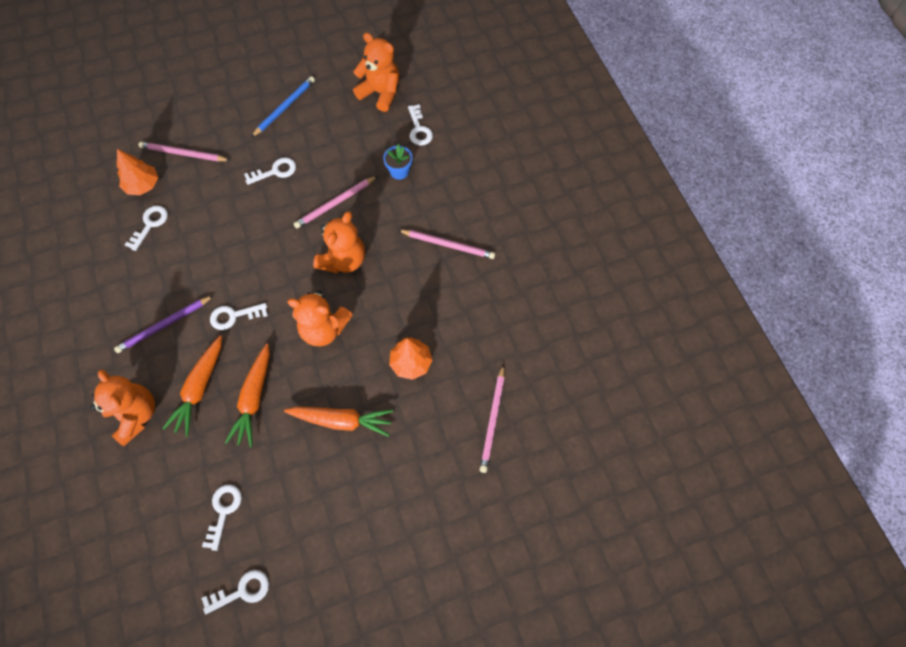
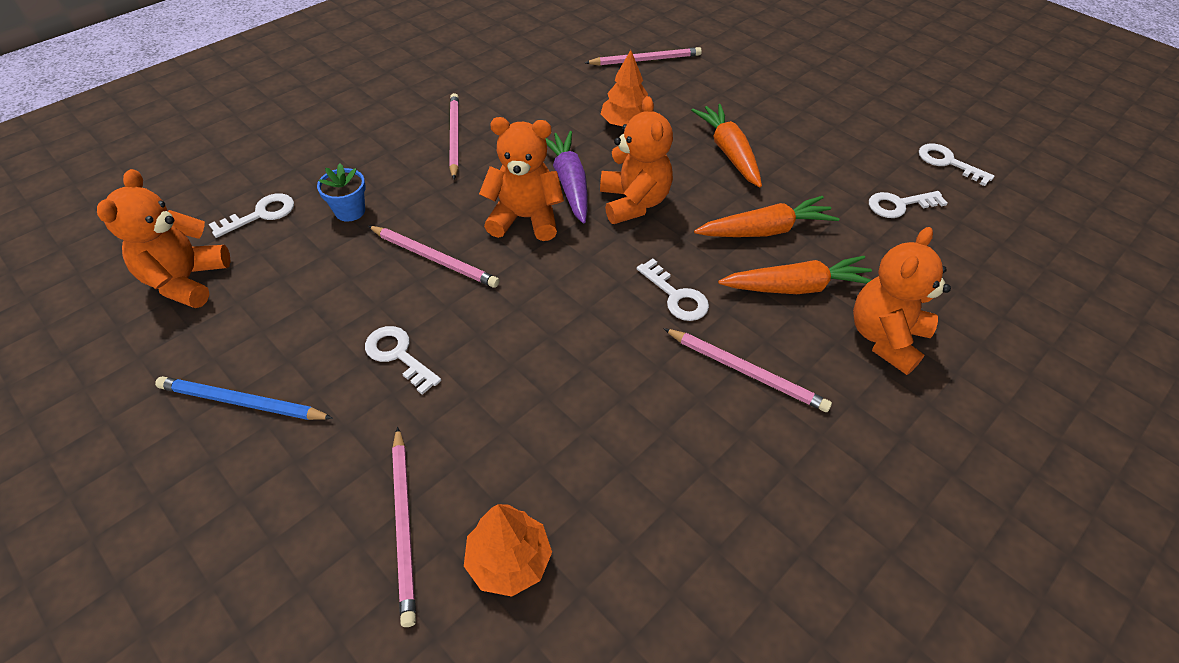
camera: 115 degrees left, 15 degrees down
purple pencil [114,295,214,353] -> pink pencil [663,328,832,412]
white key [125,206,168,251] -> none
none -> purple carrot [545,131,588,223]

